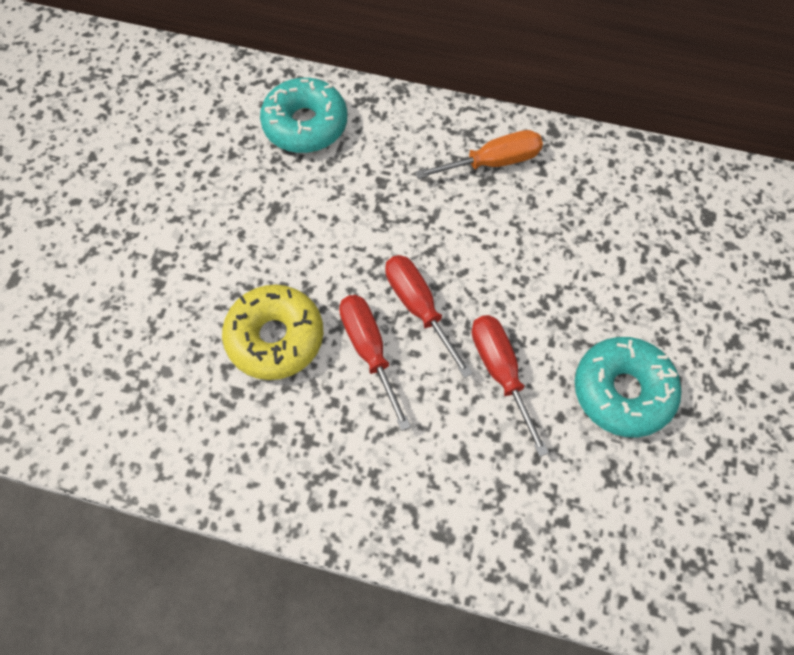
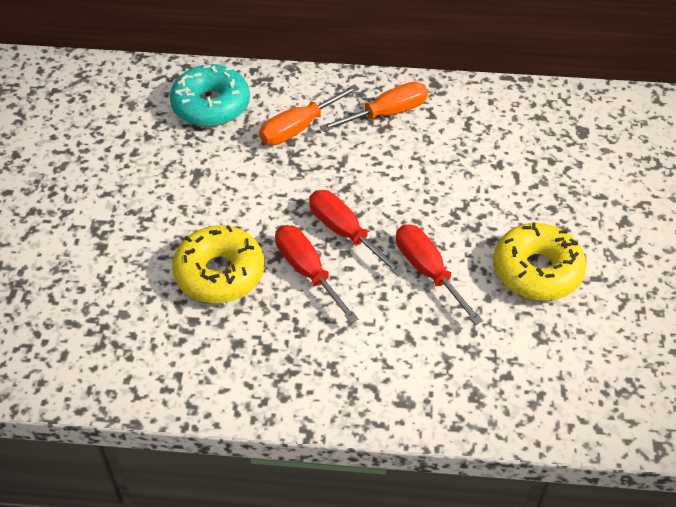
camera: 10 degrees left, 15 degrees down
turquoise donut [575,337,681,438] -> yellow donut [493,222,586,301]
none -> orange screwdriver [259,84,359,145]

